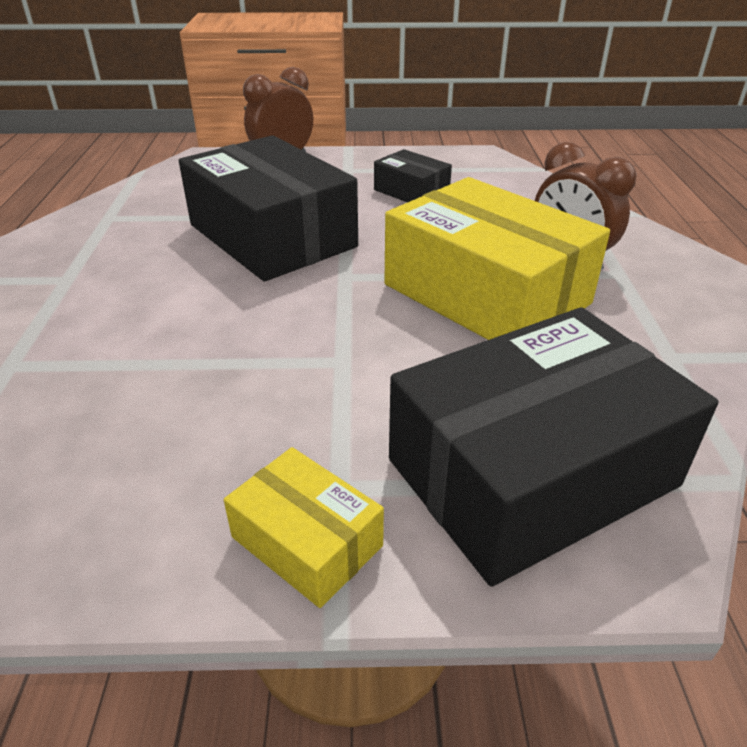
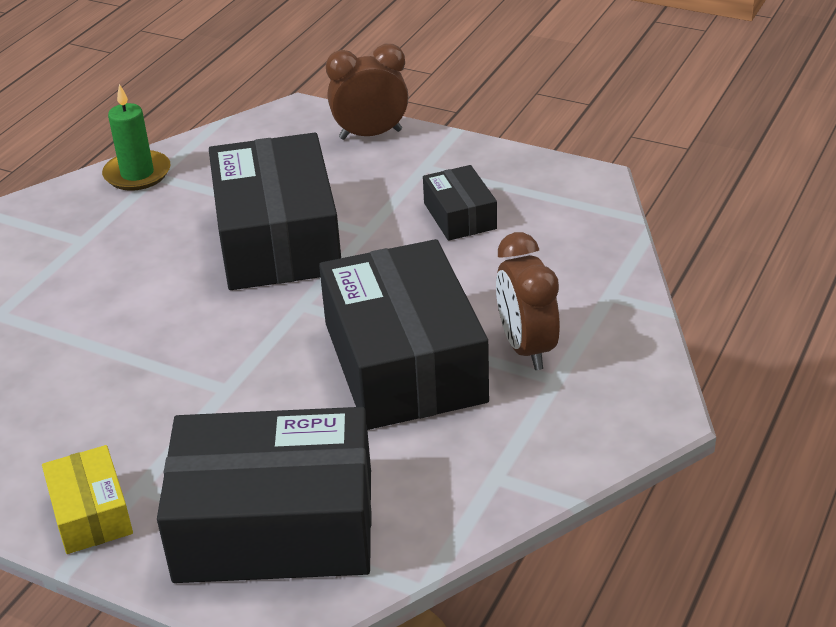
camera: 30 degrees right, 0 degrees up
yellow box [384,177,610,340] -> black box [319,239,489,430]
none -> green candle [102,84,171,191]

